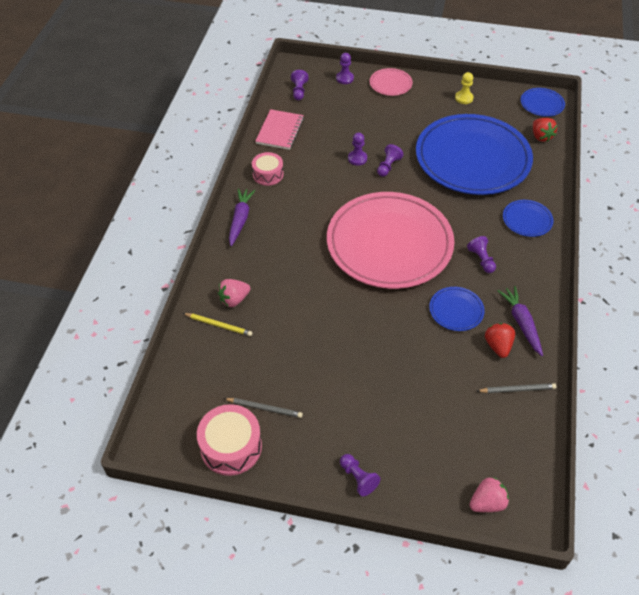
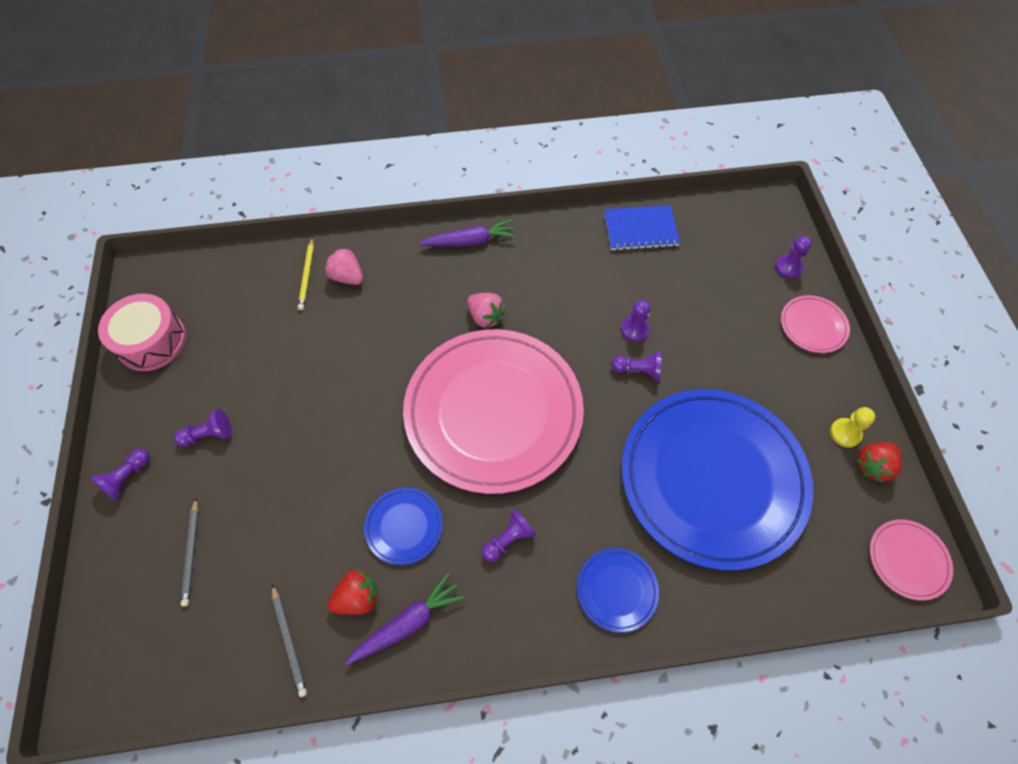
camera: 70 degrees right, 10 degrees up
grey pencil [224,398,303,418] -> grey pencil moved to [181,498,199,606]
pink drum [252,152,284,186] -> none
pink notebook [255,109,304,150] -> blue notebook [604,205,680,251]
purple pawn [291,70,309,100] -> purple pawn moved to [174,409,232,447]
pink strawberry [470,477,509,512] -> pink strawberry moved to [467,293,505,328]
blue plate [521,88,565,117] -> pink plate [870,520,953,600]
red strawberry [533,118,557,142] -> red strawberry moved to [856,442,902,483]

